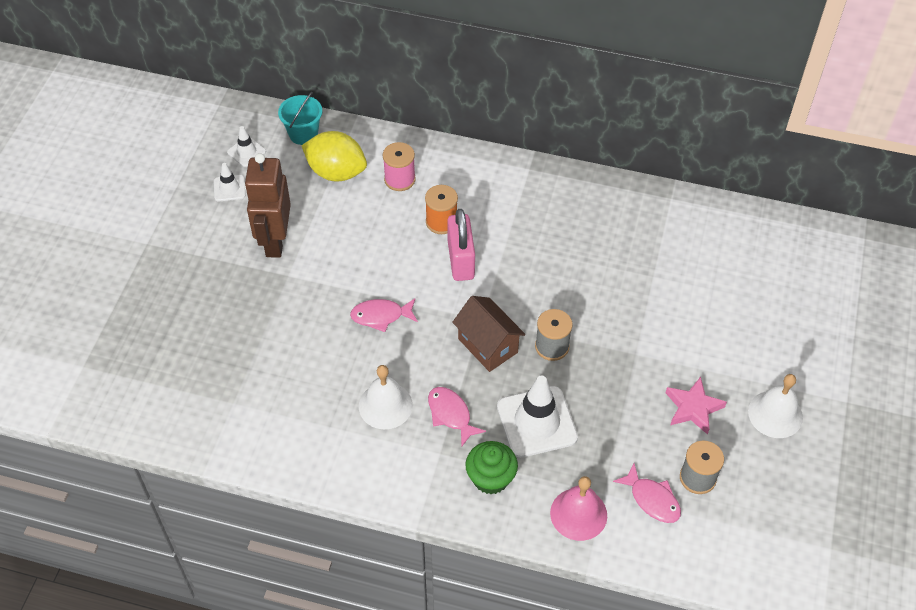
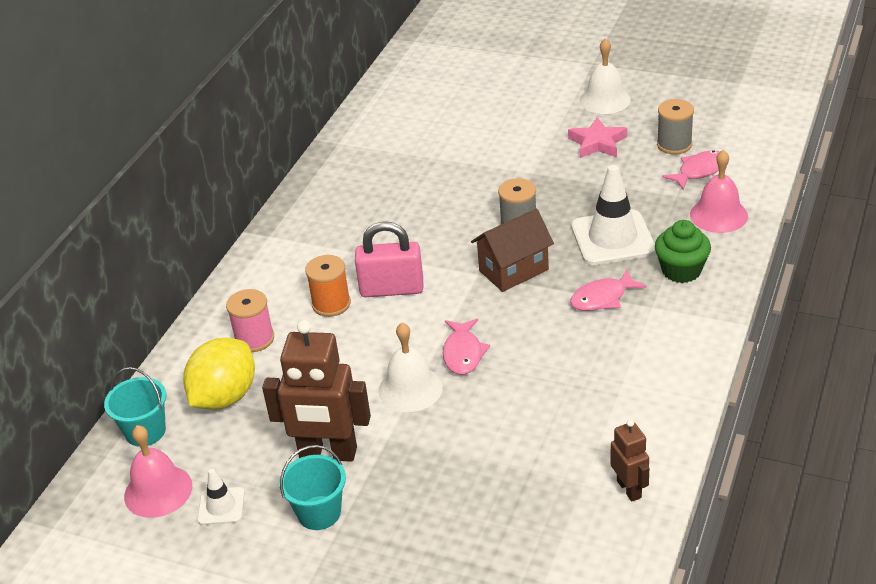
camera: 80 degrees left, 15 degrees down
white traffic cone [227,126,266,167] -> pink bell [124,425,192,518]
white bell [359,365,413,429] -> white bell moved to [379,323,443,412]
none -> turquoise bucket [279,445,346,530]
none -> brown robot [611,419,649,502]

